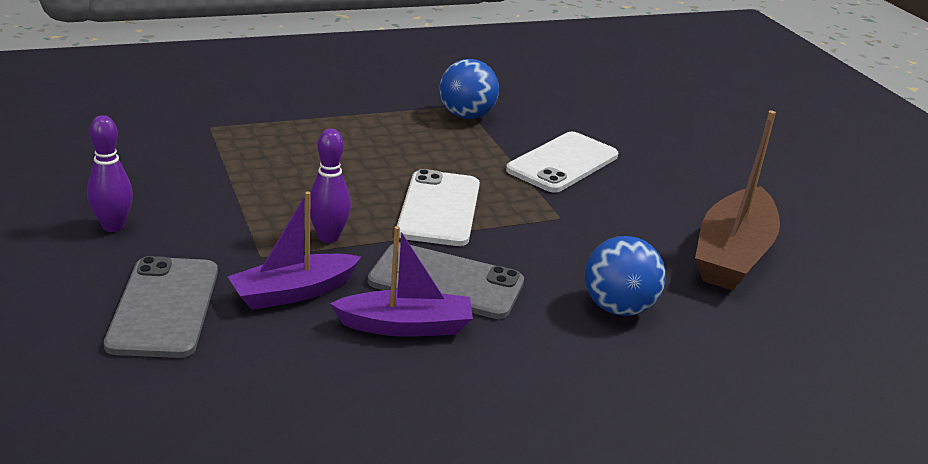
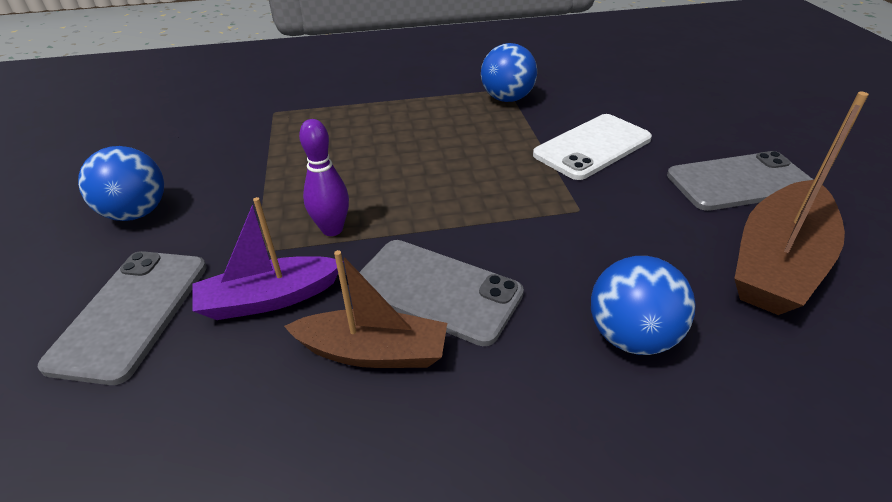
camera: 15 degrees right, 10 degrees up
purple bowling pin [87,115,133,232] -> blue ball [78,146,164,221]
purple boat [330,226,473,337] -> brown boat [284,250,447,368]
white phone [397,169,480,246] -> none
none -> grey phone [667,151,813,211]

